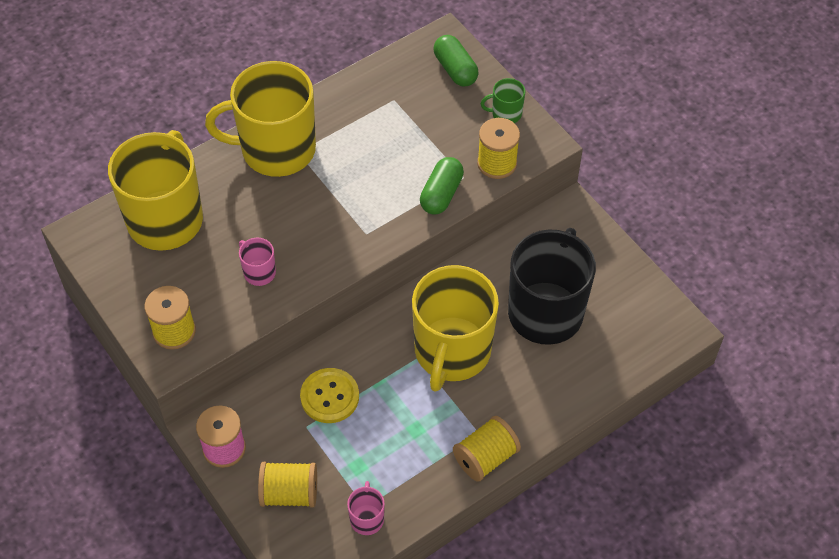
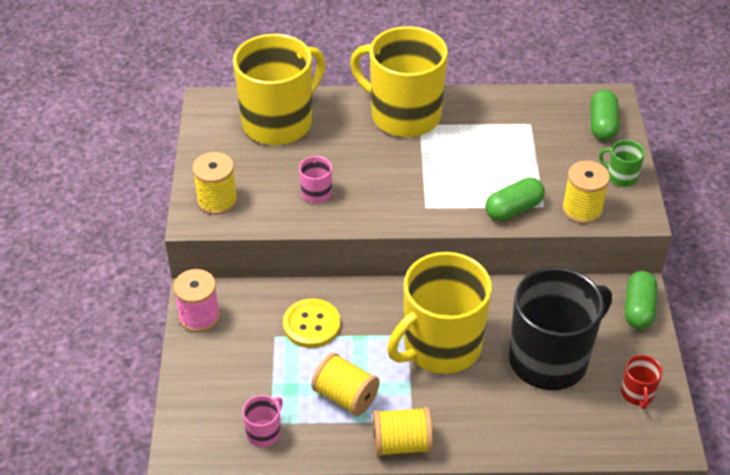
camera: 35 degrees right, 10 degrees down
yellow spool [258,462,317,508] -> yellow spool moved to [311,353,380,416]
none -> red mug [621,355,663,409]
none -> green capsule [625,271,657,329]

